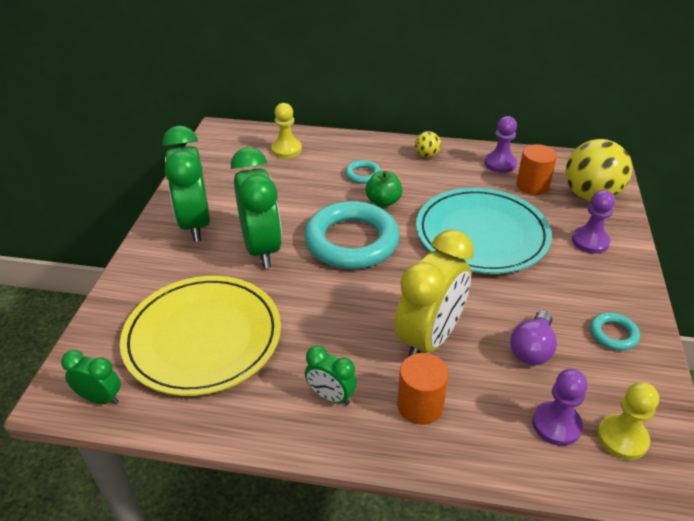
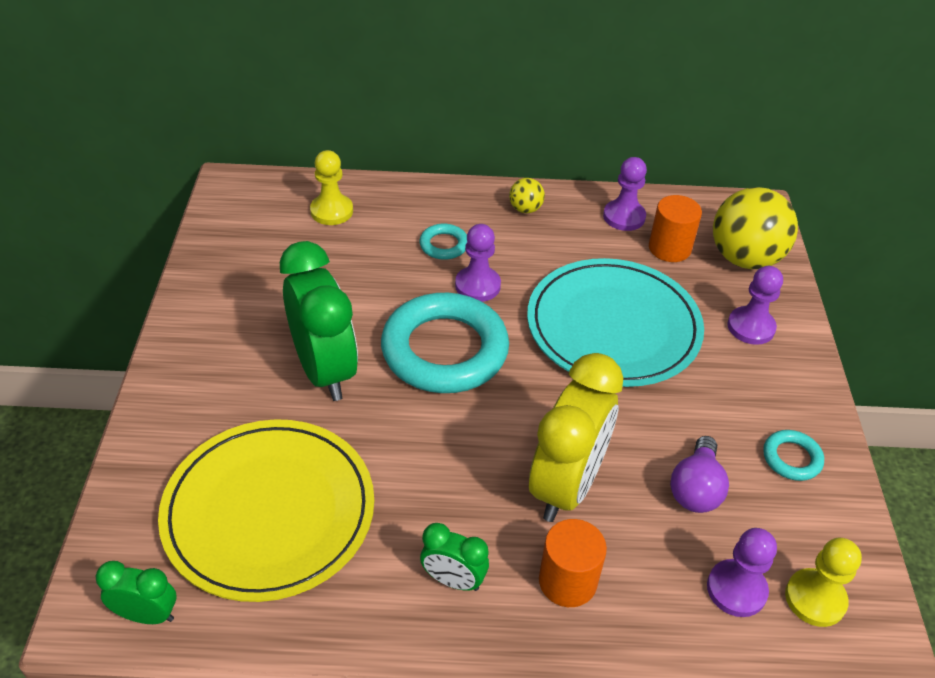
camera: 10 degrees left, 5 degrees up
green clock [163,126,210,242] -> none
green apple [365,171,403,207] -> purple pawn [455,224,501,302]

